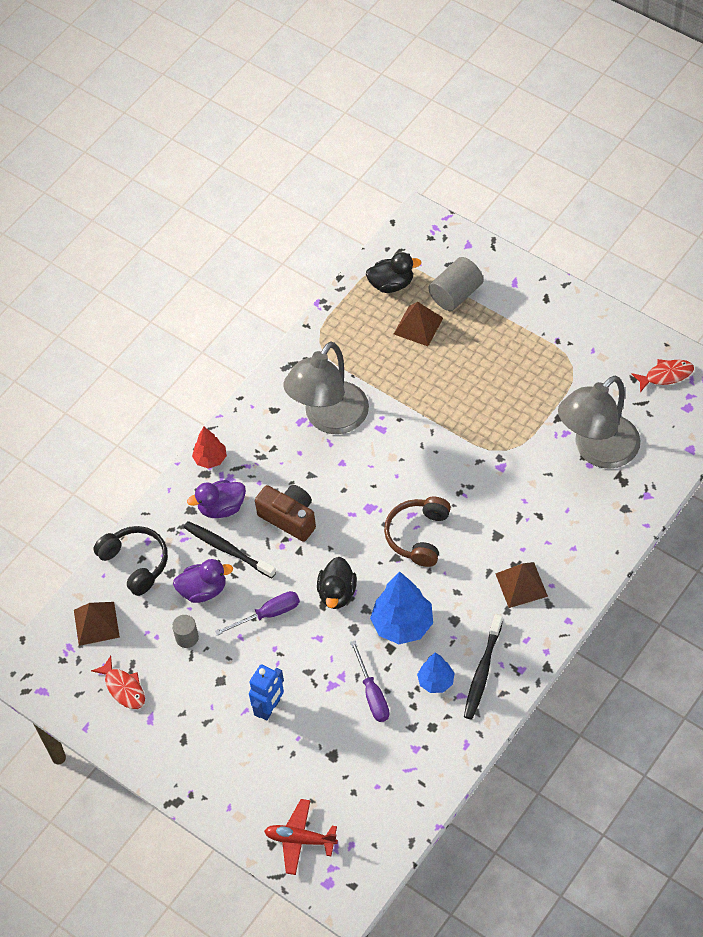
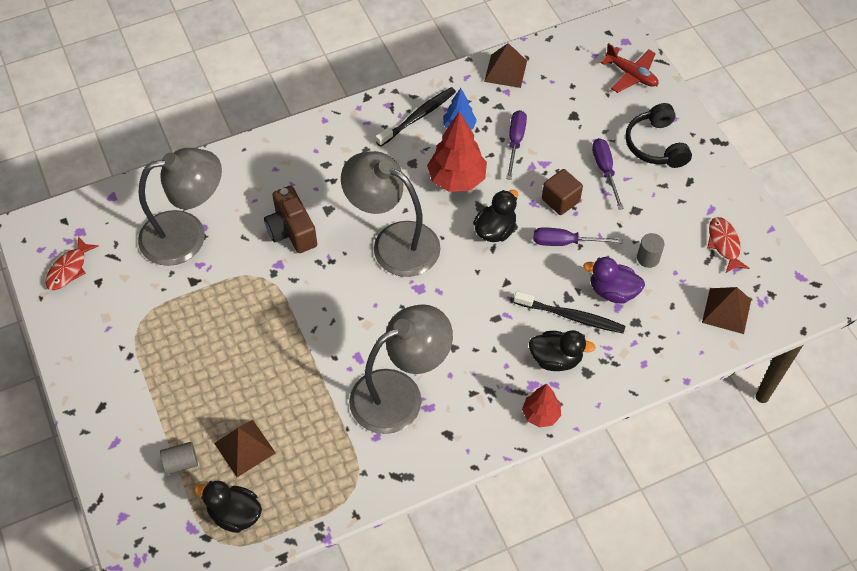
camera: 155 degrees left, 0 degrees up
black headphones [93,526,168,596] -> black headphones moved to [625,103,692,168]
black toothbrush [184,521,276,578] -> black toothbrush turned 45 degrees counterclockwise [514,291,625,333]
purple duck [187,480,246,518] -> black duck [529,330,596,371]
blue robot [249,664,284,721] -> purple screwdriver [592,138,624,210]
brown camera [255,485,316,542] -> brown camera moved to [264,186,317,253]
blue tree [370,572,433,644] -> red tree [427,111,487,192]
brown headphones [384,497,451,567] -> grey lamp [341,151,441,277]
grey cylinder [428,257,483,311] -> grey cylinder [160,442,198,475], size x0.60
brown pyramid [495,562,548,608] -> brown pyramid moved to [484,43,527,88]
red fish [632,359,694,392] -> red fish turned 75 degrees counterclockwise [45,236,98,290]
none -> brown cube [542,169,583,215]

